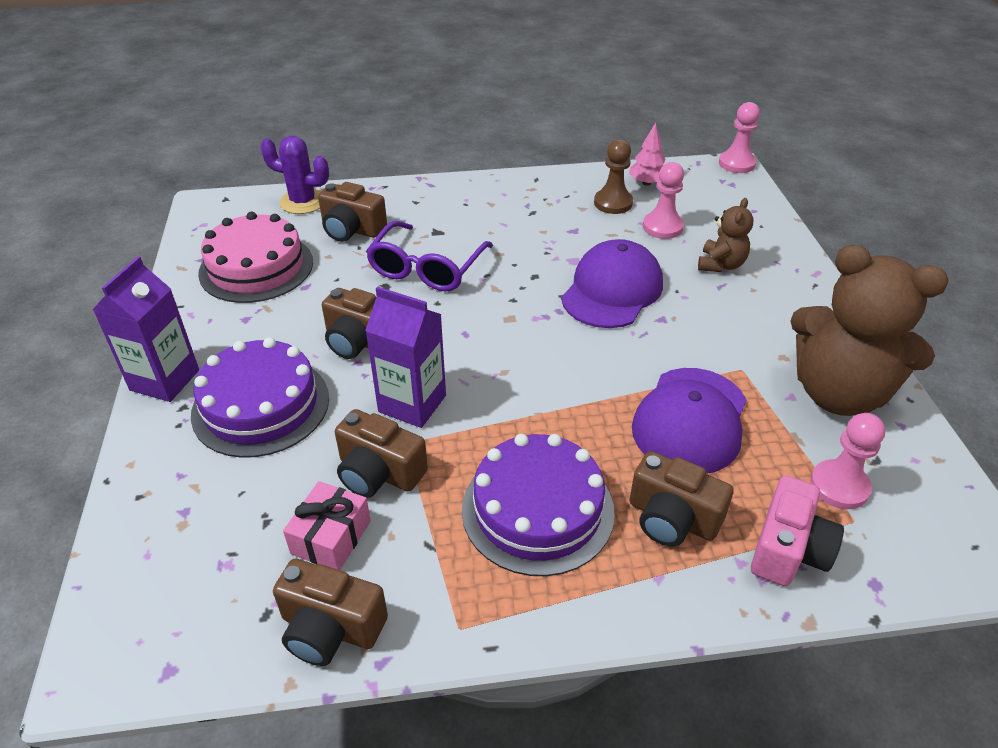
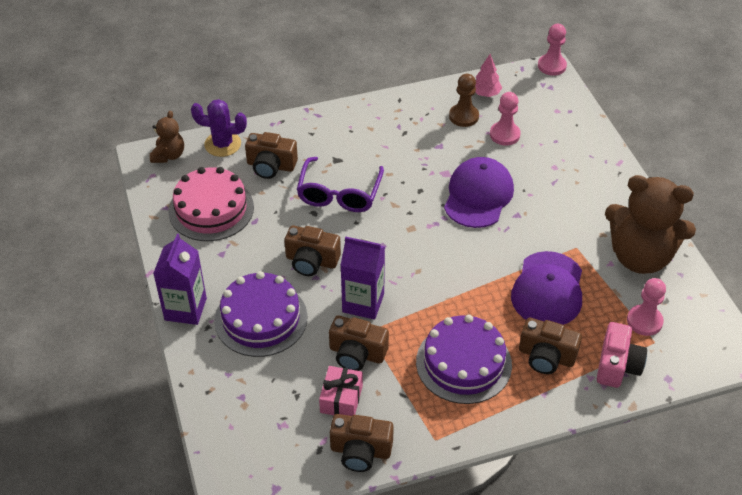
camera: 10 degrees left, 5 degrees up
brown teddy bear [698,198,753,272] -> brown teddy bear moved to [150,111,184,163]

